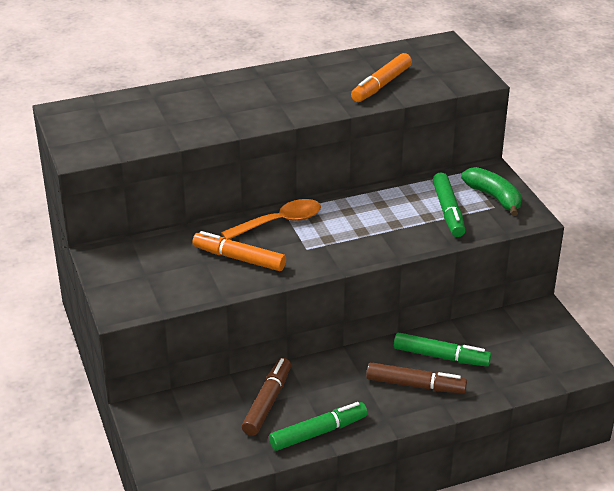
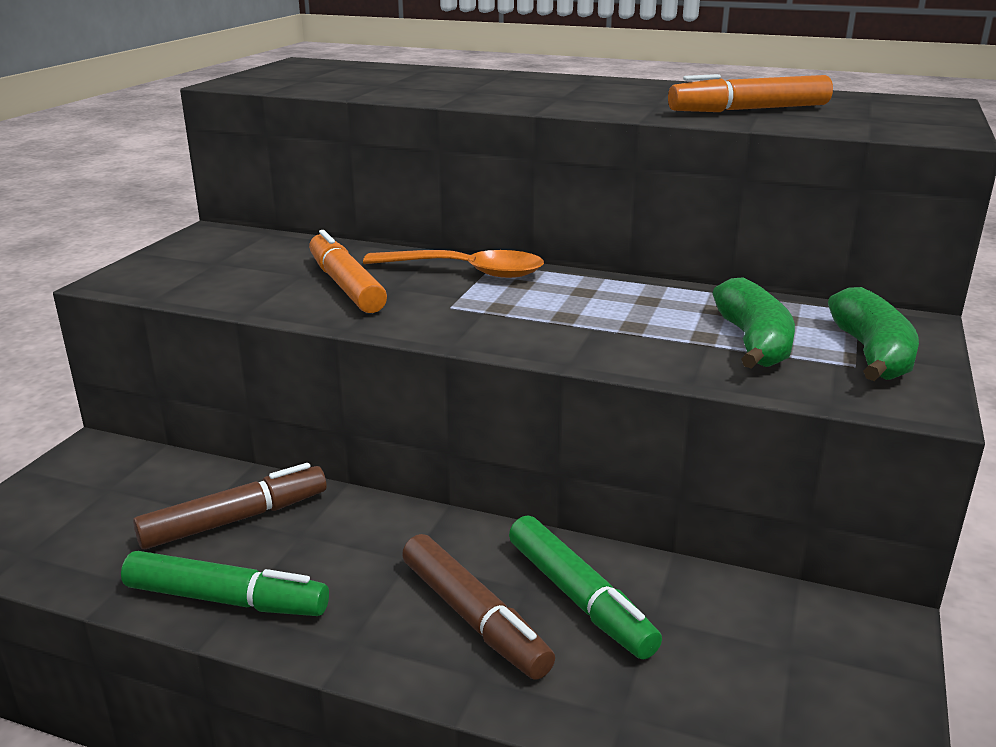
camera: 40 degrees right, 10 degrees down
green marker [433,172,465,237] -> green banana [712,277,795,369]

